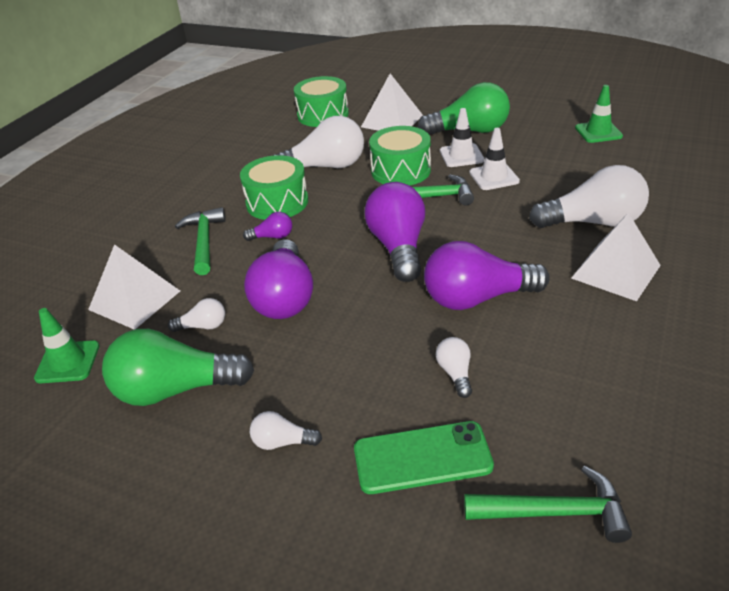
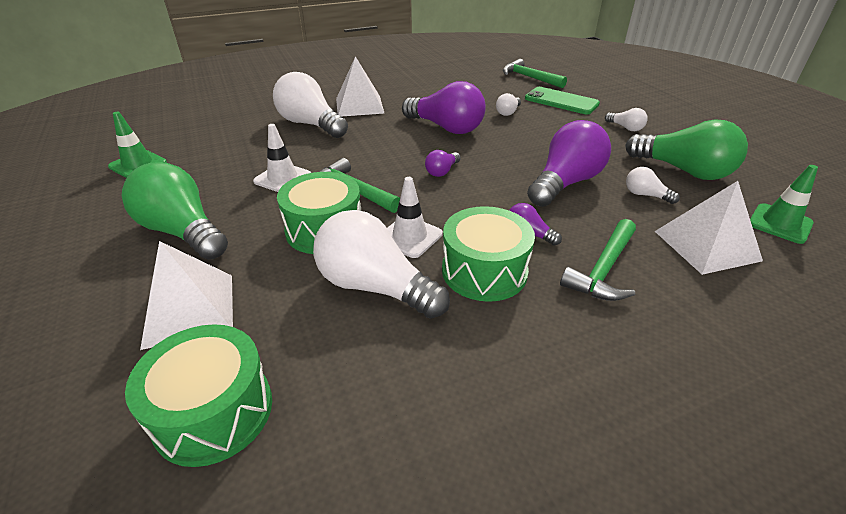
camera: 140 degrees left, 0 degrees up
purple light bulb [364,182,425,282] -> purple light bulb [425,150,461,177], size x0.46
white traffic cone [440,108,485,167] -> white traffic cone moved to [387,177,443,258]

